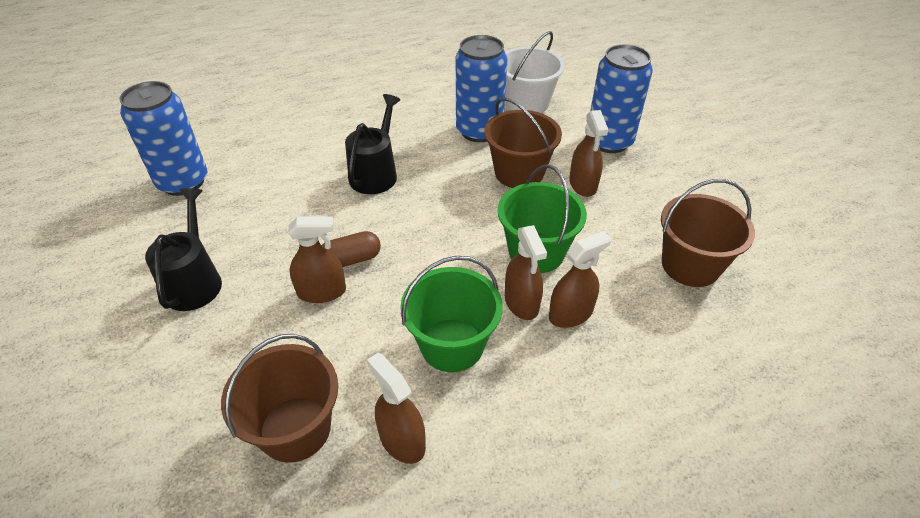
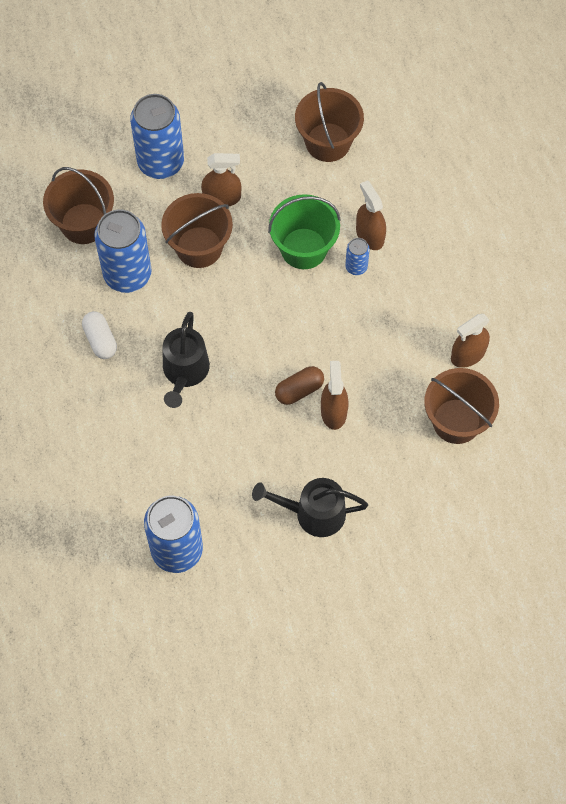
camera: 85 degrees left, 20 degrees up
brown capsule [322,231,381,267] -> brown capsule turned 75 degrees clockwise [275,366,324,405]
black watering can [345,94,400,194] -> black watering can turned 105 degrees counterclockwise [162,312,210,408]
green bucket [400,256,503,372] -> none
white bucket [505,31,565,113] -> brown bucket [43,167,114,244]
brown spray bottle [505,225,547,320] -> blue can [345,238,370,275]
none -> white capsule [82,311,117,359]

